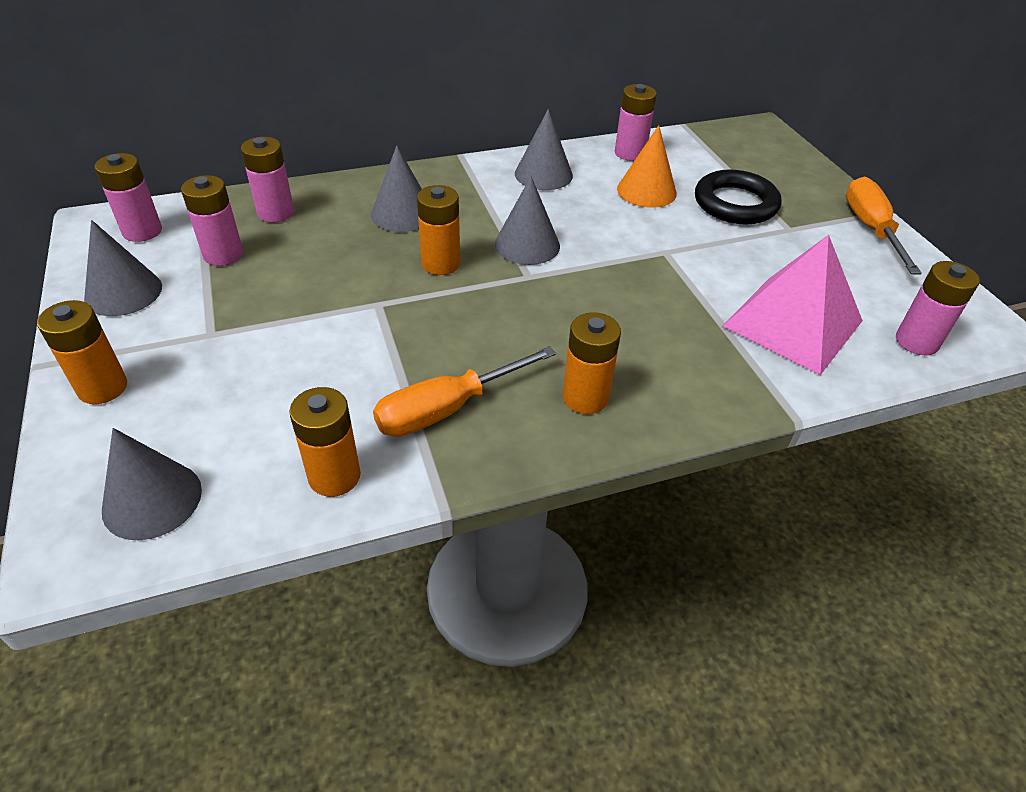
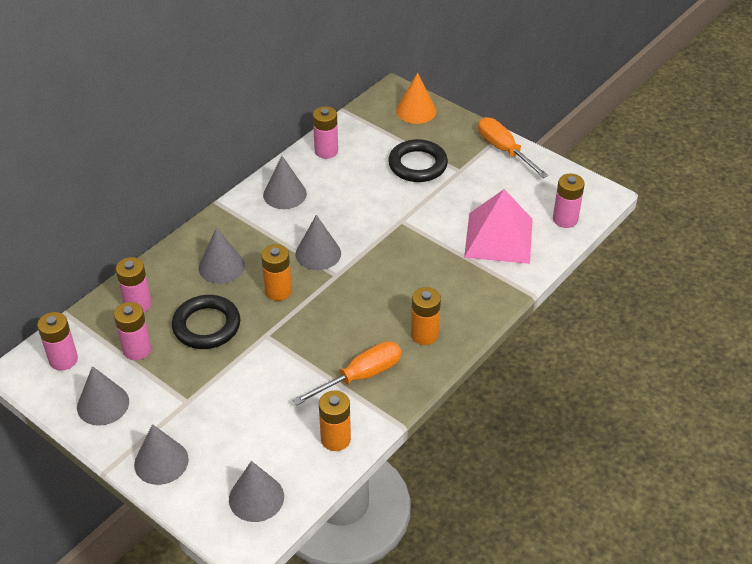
camera: 30 degrees left, 0 degrees up
orange battery [37,300,127,404] -> grey cone [134,424,189,485]
orange screwdriver [373,346,556,437] -> orange screwdriver turned 150 degrees counterclockwise [293,341,401,405]
orange cone [617,125,677,208] -> orange cone moved to [396,73,436,124]
none -> black ring [172,295,240,349]

